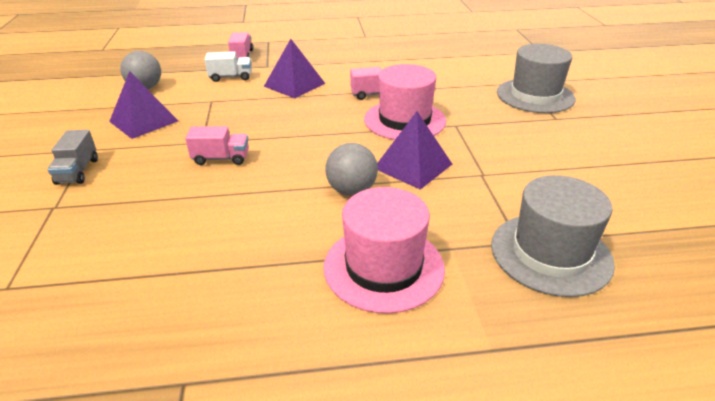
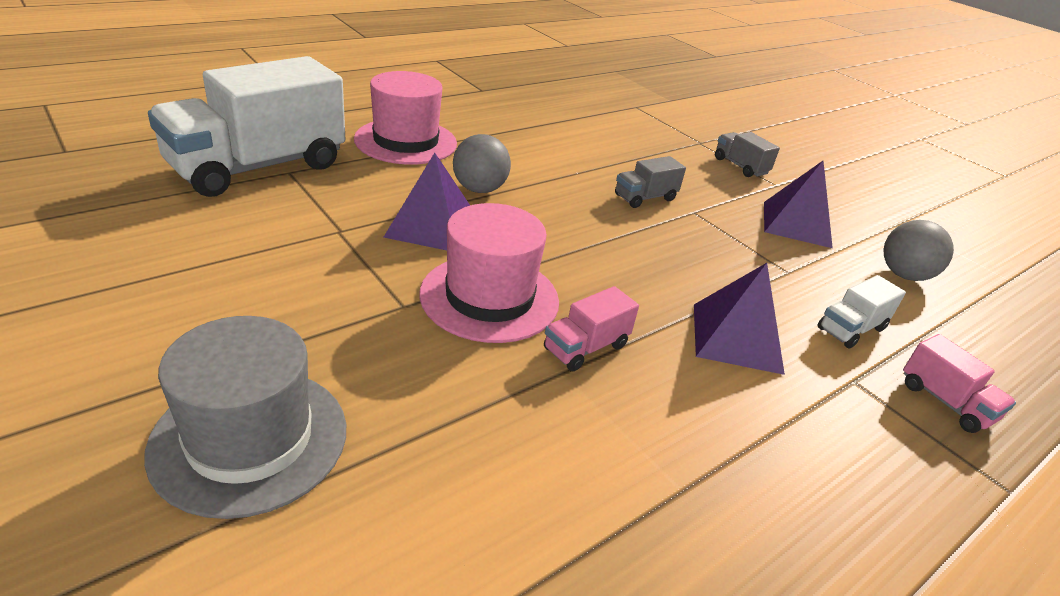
camera: 145 degrees right, 0 degrees up
pink truck [185,126,249,165] -> grey truck [615,156,686,208]
grey hat [491,175,615,297] -> white truck [148,56,345,197]

